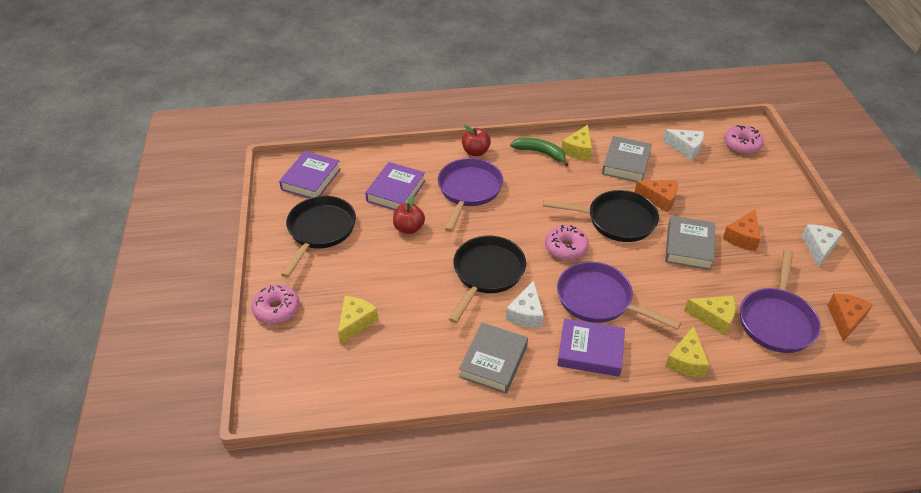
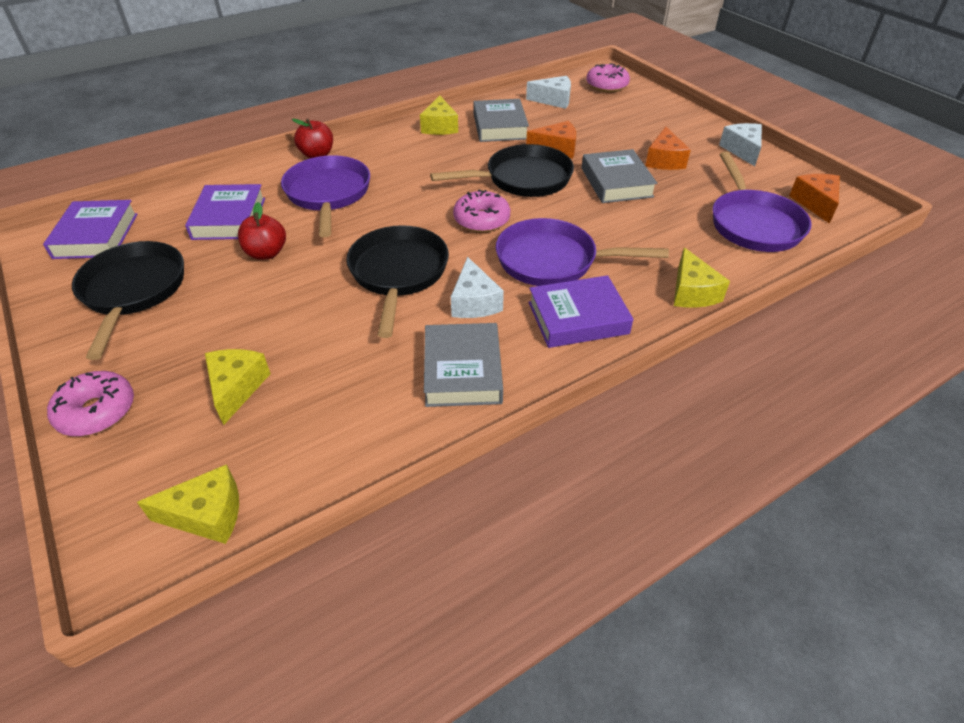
camera: 25 degrees left, 0 degrees up
green banana [510,138,569,166] -> none
yellow cheese [684,296,736,335] -> yellow cheese moved to [137,464,239,544]

